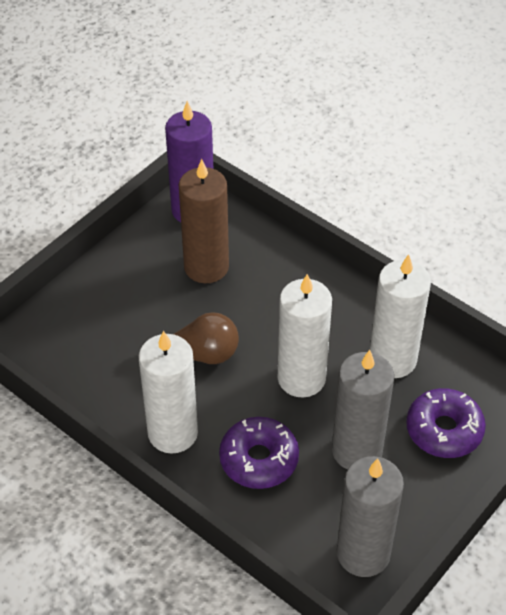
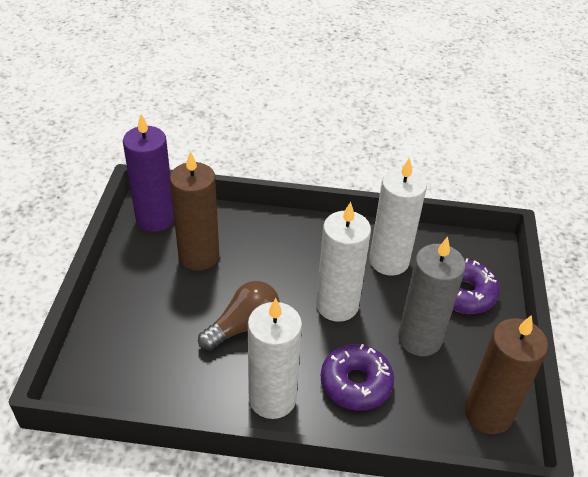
camera: 35 degrees left, 5 degrees down
grey candle [337,456,404,577] -> brown candle [465,315,548,434]

